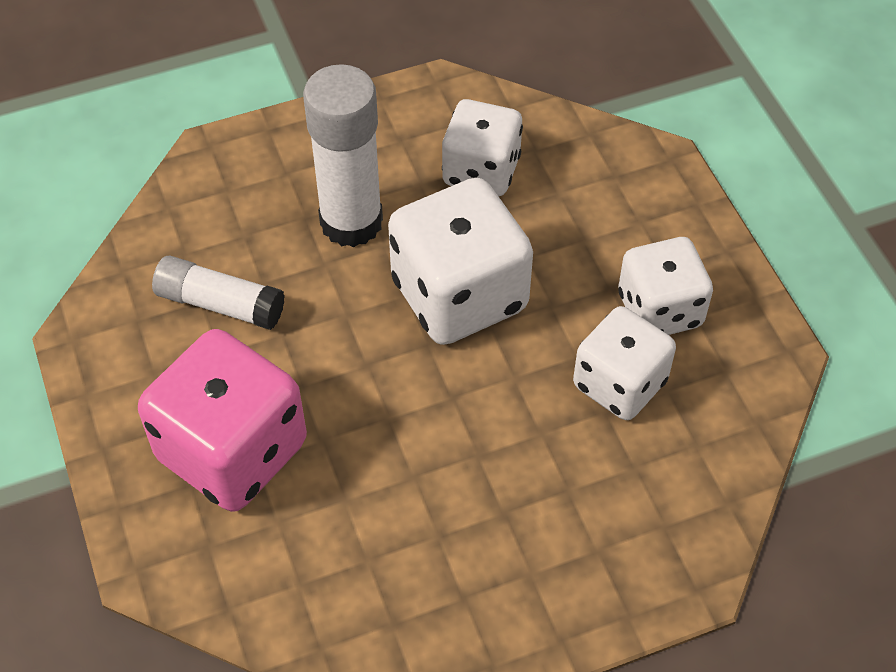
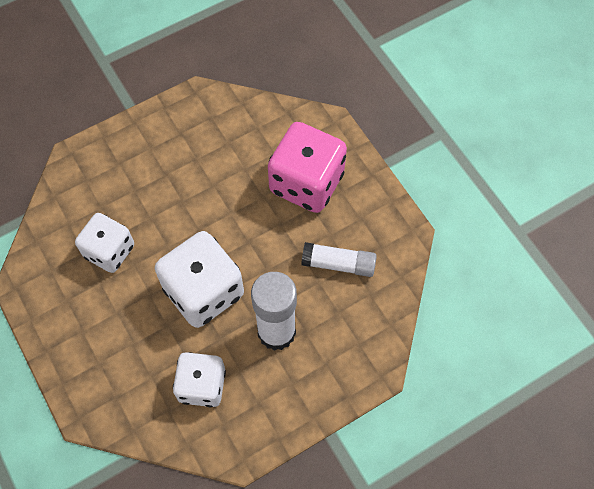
camera: 170 degrees right, 10 degrees up
white dice [618,237,713,335] -> none

